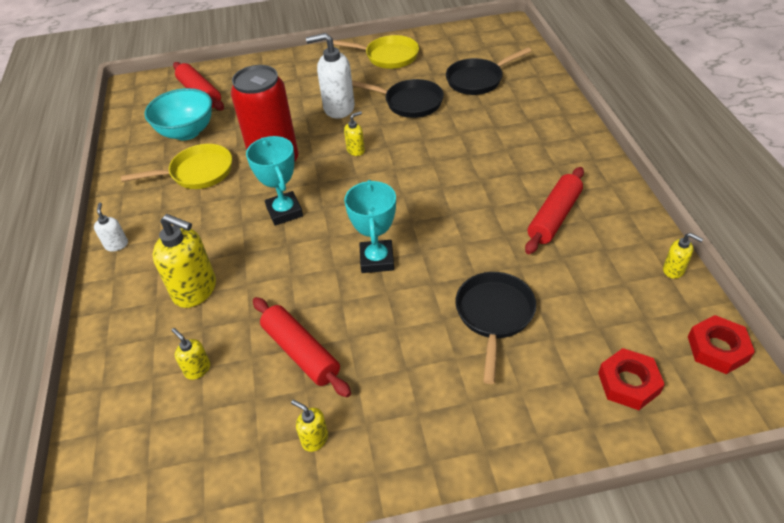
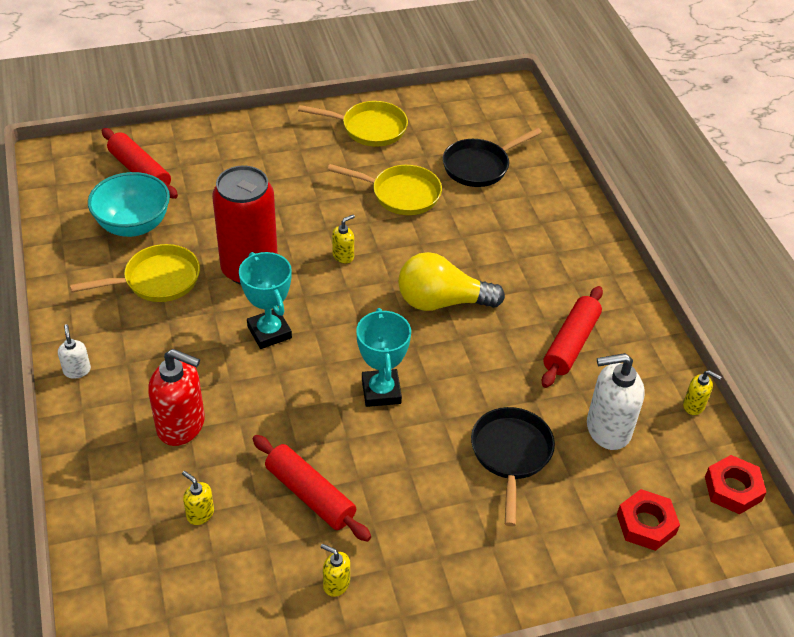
camera: 10 degrees left, 0 degrees up
yellow soap dispenser [153,214,216,308] -> red soap dispenser [148,349,205,446]
white soap dispenser [306,33,355,119] -> white soap dispenser moved to [587,353,645,450]
black pan [352,79,444,118] -> yellow pan [327,164,442,215]
none -> yellow light bulb [398,252,505,311]

